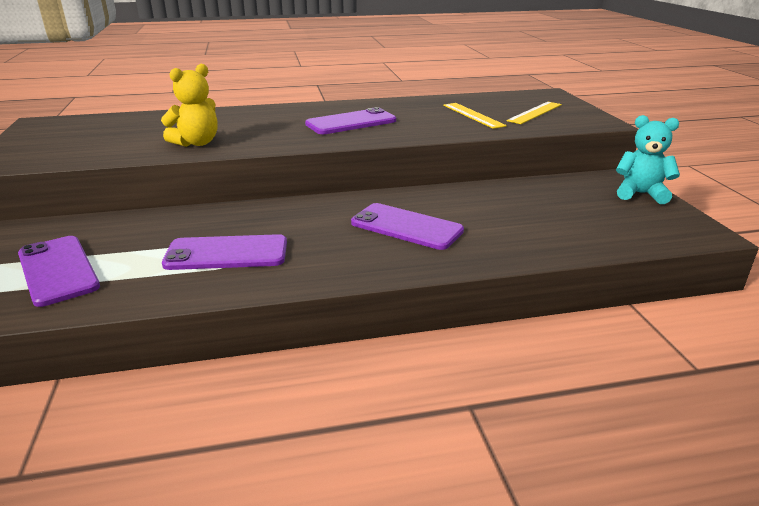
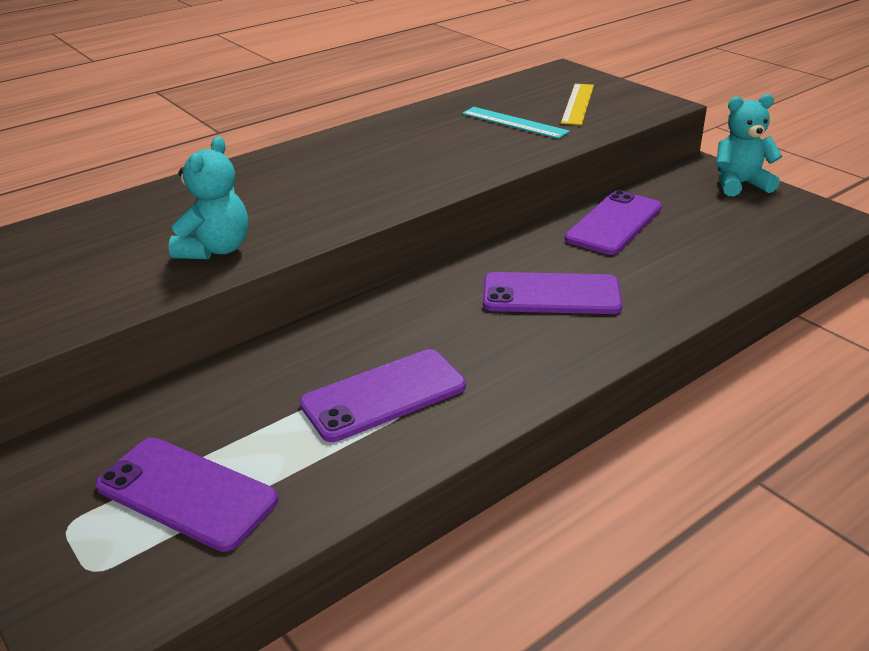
camera: 25 degrees left, 5 degrees up
yellow teddy bear [161,64,218,147] -> turquoise teddy bear [169,137,248,259]
purple phone [305,107,396,134] -> purple phone moved to [565,190,662,255]
yellow ruler [443,103,507,129] -> turquoise ruler [462,107,570,139]

